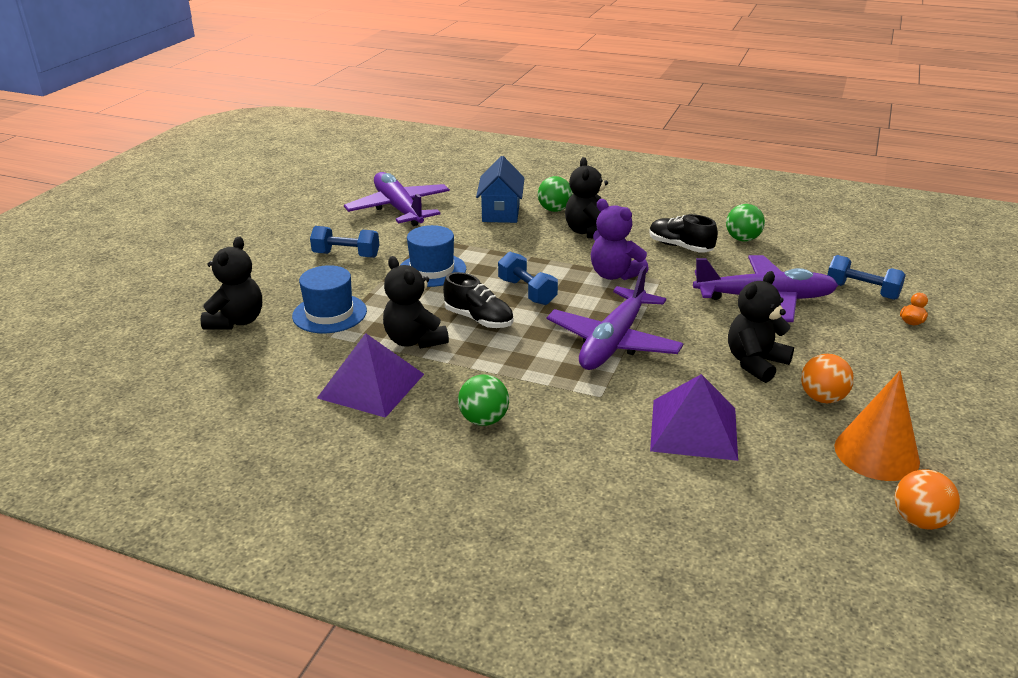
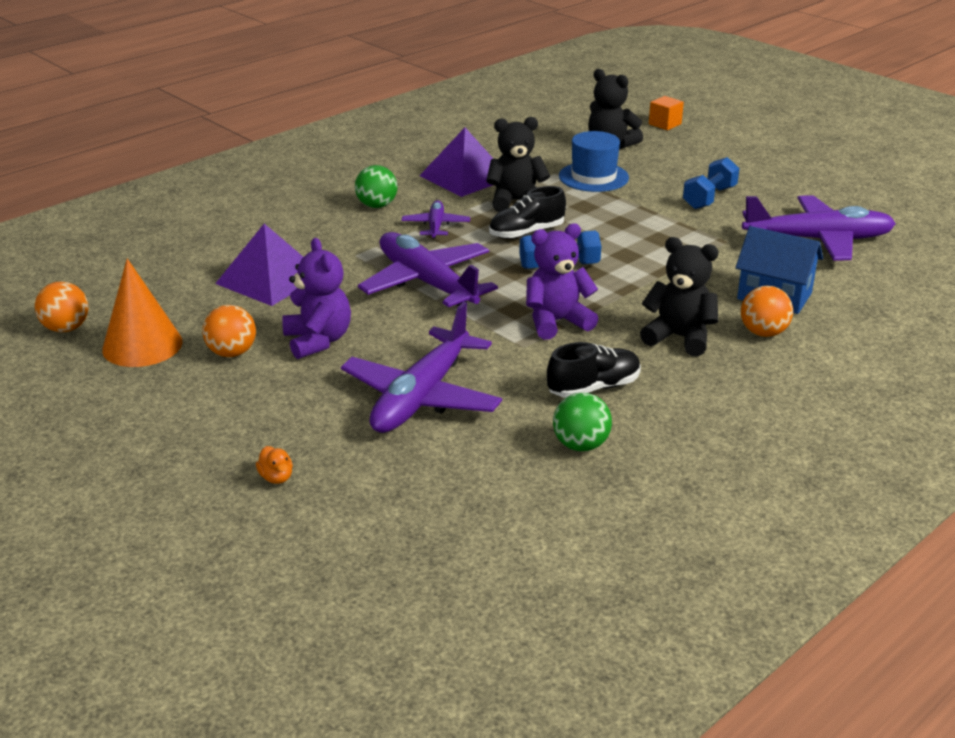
camera: 115 degrees right, 0 degrees up
blue hat [401,225,466,287] -> none
green ball [538,176,573,212] -> orange ball [741,286,793,337]
black teddy bear [728,271,794,383] -> purple teddy bear [282,238,351,359]
blue dumbbell [827,255,906,300] -> none
none -> purple plane [402,200,470,239]
none -> orange cube [649,96,684,130]

